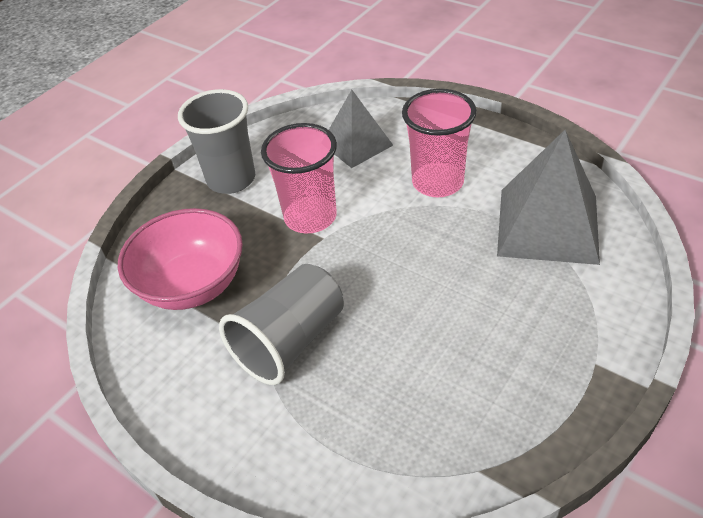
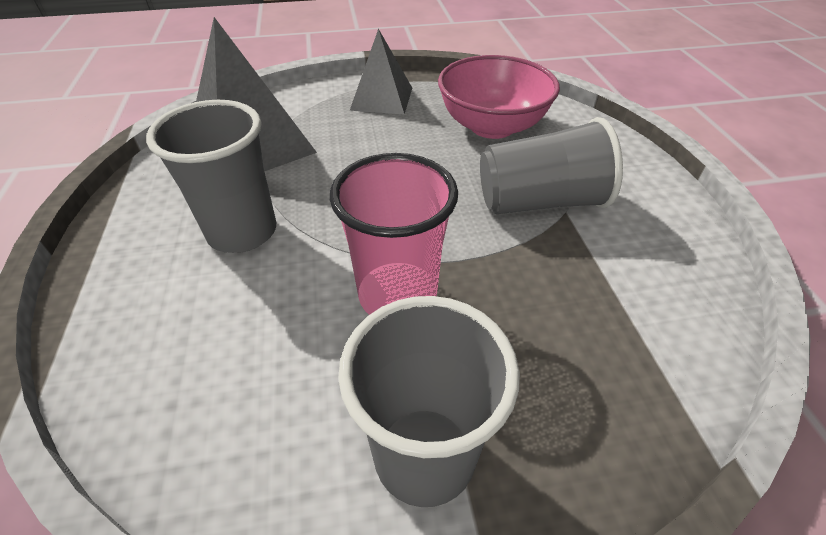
camera: 140 degrees left, 0 degrees up
pink bowl [118,208,243,310] -> pink bowl moved to [438,55,560,139]
grey pyramid [329,90,393,168] -> grey pyramid moved to [350,29,412,115]
pink cup [402,89,477,197] -> grey cup [146,100,277,253]

